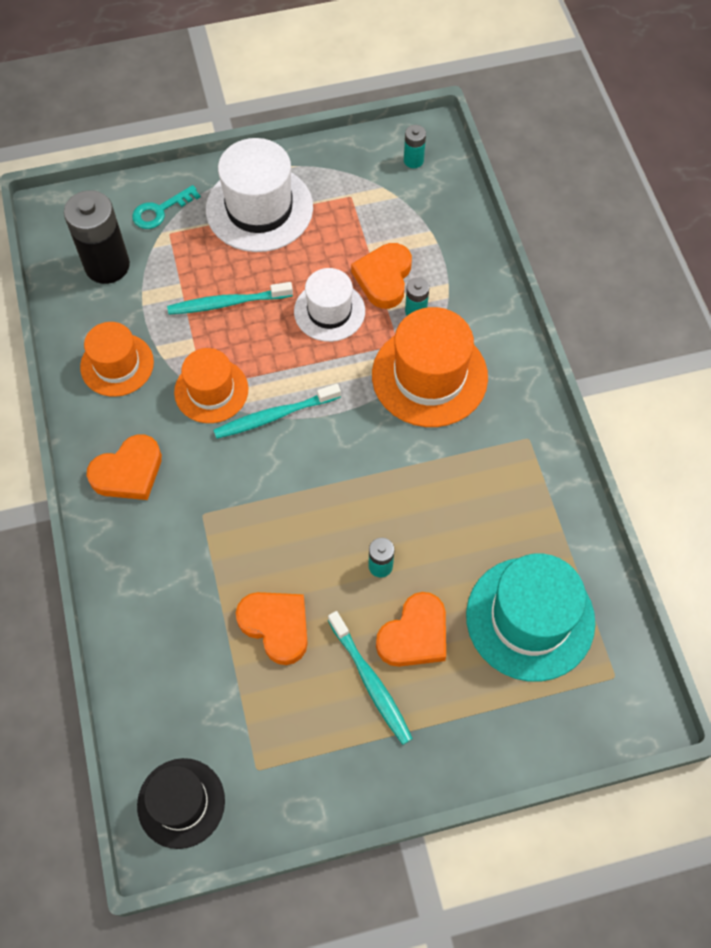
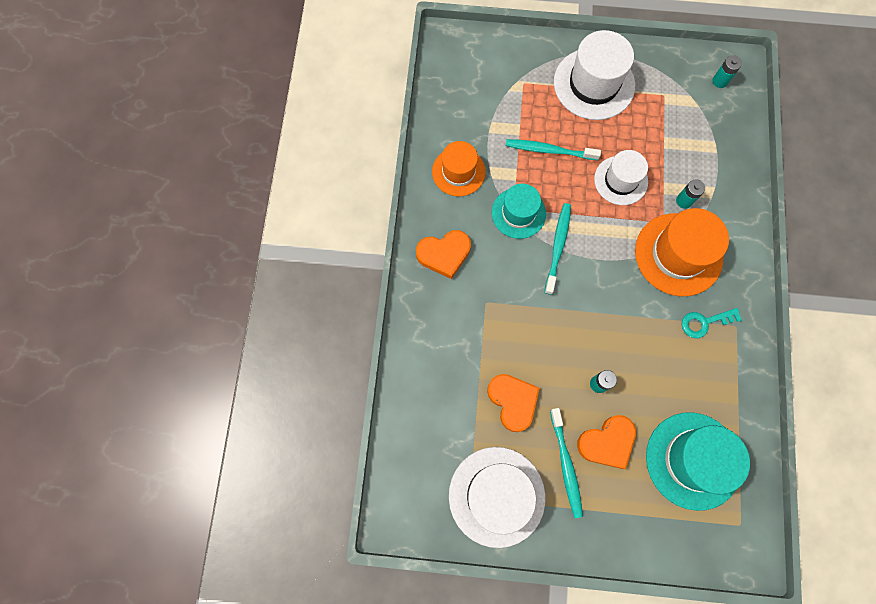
camera: 20 degrees right, 10 degrees up
black battery [64,190,130,284] -> none
turquoise key [132,185,201,229] -> turquoise key moved to [682,308,742,338]
black hat [137,758,225,849] -> none
orange hat [174,348,248,423] -> turquoise hat [492,184,546,239]
turquoise toothbrush [213,384,341,439] -> turquoise toothbrush turned 105 degrees clockwise [544,203,571,295]
orange heart [351,243,412,309] -> none
none -> white hat [449,447,545,548]

